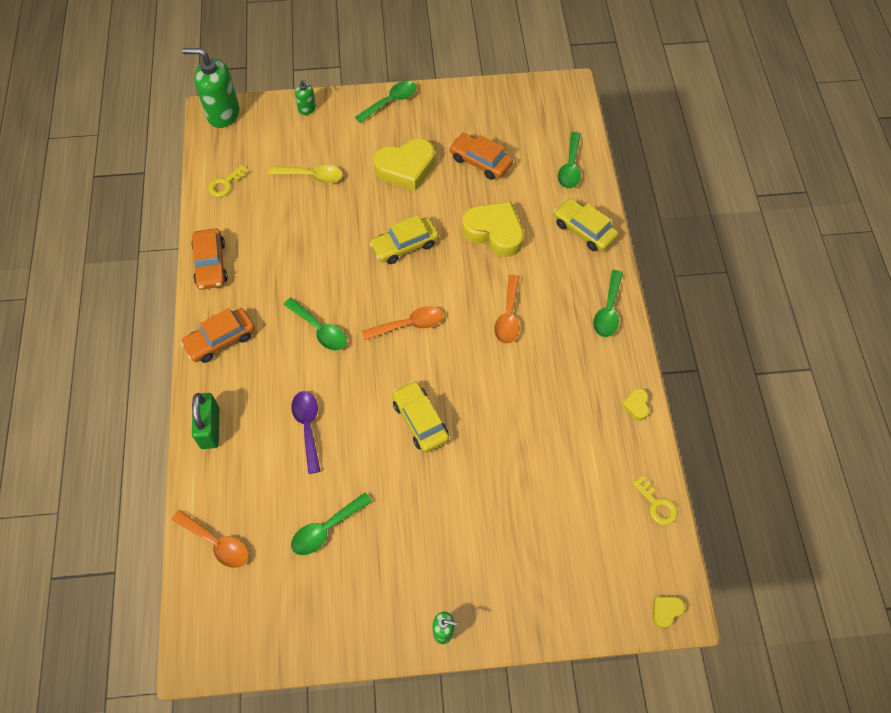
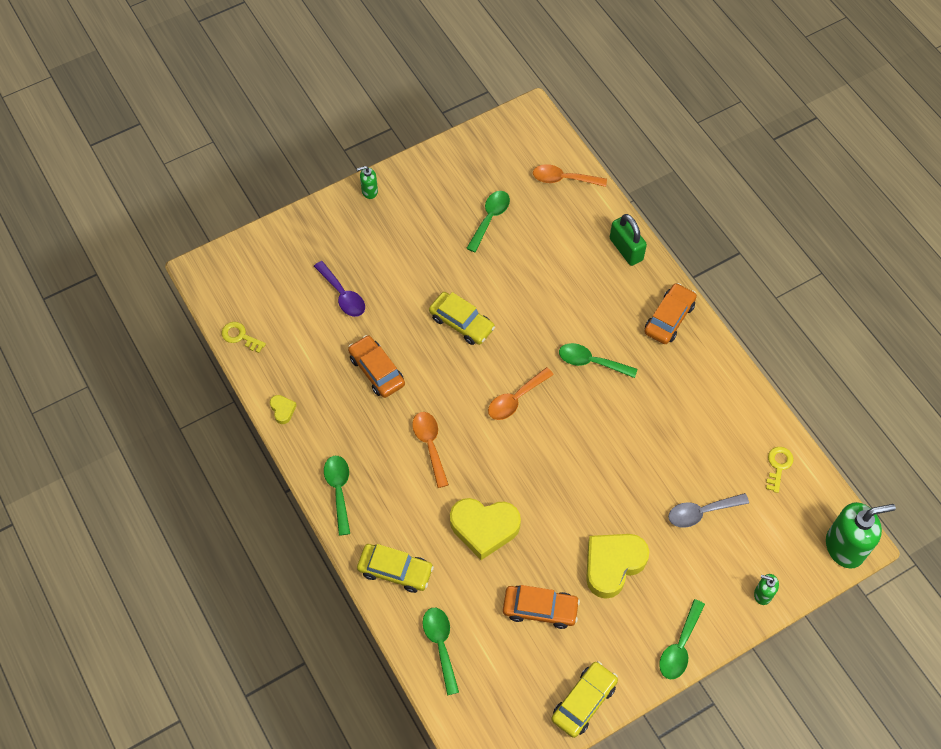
camera: 155 degrees right, 0 degrees up
orange car [191,228,228,289] -> orange car moved to [348,335,405,398]
yellow spoon [268,165,343,183] -> grey spoon [668,493,749,528]
purple spoon [291,391,321,474] -> purple spoon moved to [314,261,365,317]
yellow car [369,215,439,264] -> yellow car moved to [551,661,618,738]
yellow heart [653,597,685,629] -> none

